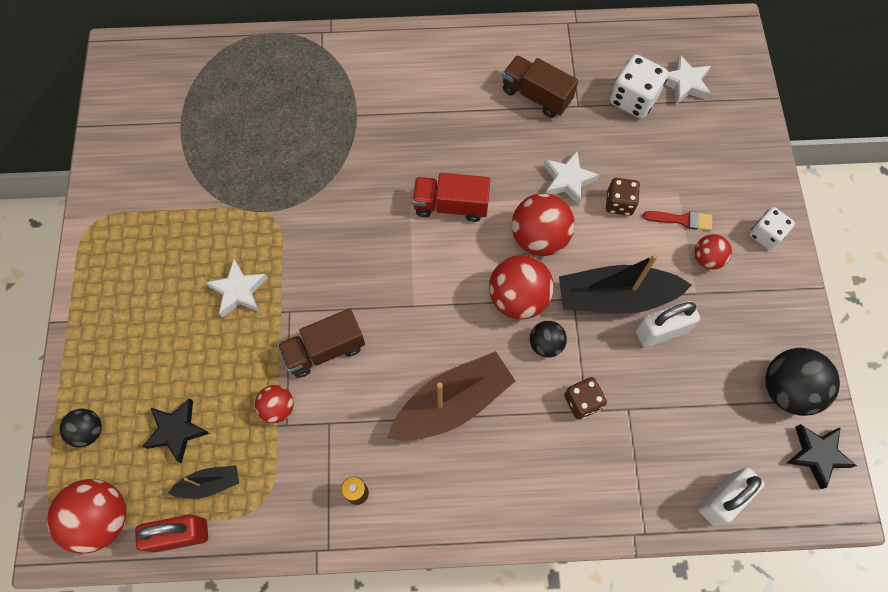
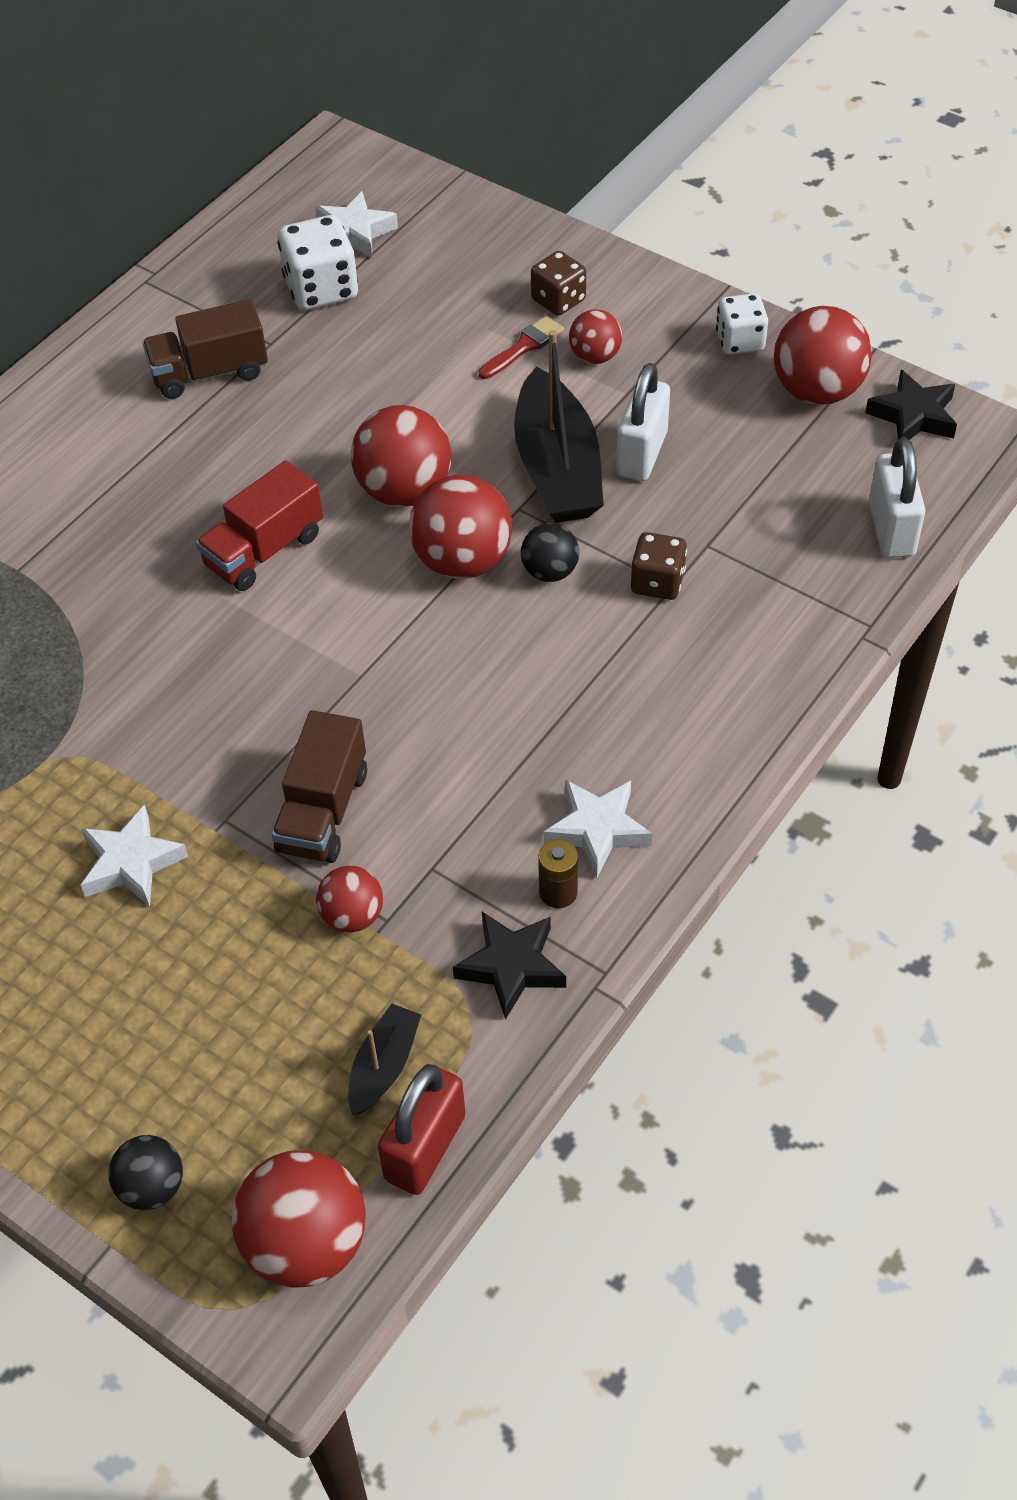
camera: 50 degrees left, 15 degrees down
black star [142,398,210,464] -> black star moved to [453,912,566,1020]
brown boat [387,351,515,441] -> none
white star [544,151,599,205] -> white star moved to [543,780,652,877]
black boat [559,254,692,314] -> black boat turned 45 degrees counterclockwise [514,330,604,523]
brown dice [606,178,640,216] -> brown dice moved to [531,251,586,316]
white dice [749,207,795,250] -> white dice moved to [716,293,768,354]
black ball [765,348,840,416] -> red ball [774,306,872,405]

